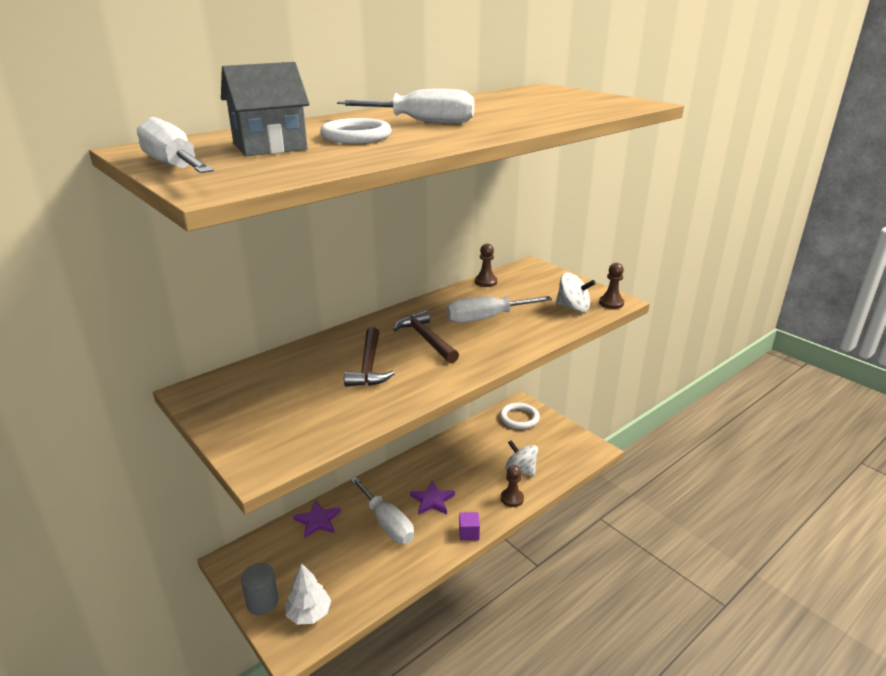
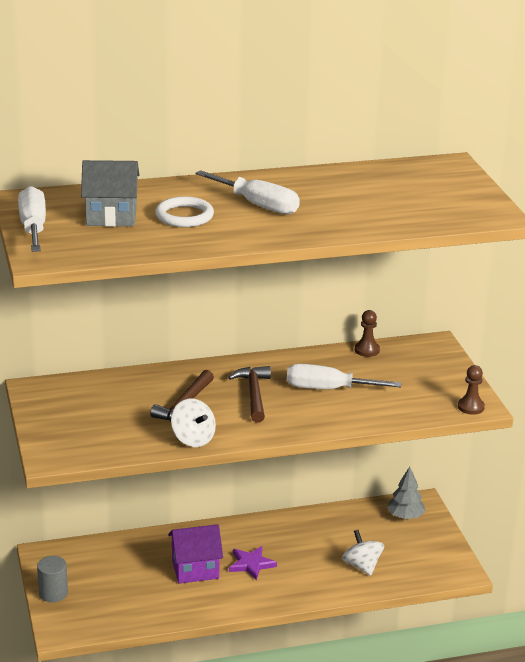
camera: 25 degrees right, 0 degrees up
white tree [285,563,331,625] -> none
purple star [293,500,341,538] -> none
white screwdriver [350,477,414,544] -> purple house [168,524,223,584]
purple cube [459,512,480,540] -> none
white ring [500,403,540,429] -> grey tree [387,467,425,519]
brown pawn [501,465,524,507] -> none
white spinning top [556,272,596,312] -> white spinning top moved to [171,399,216,447]

